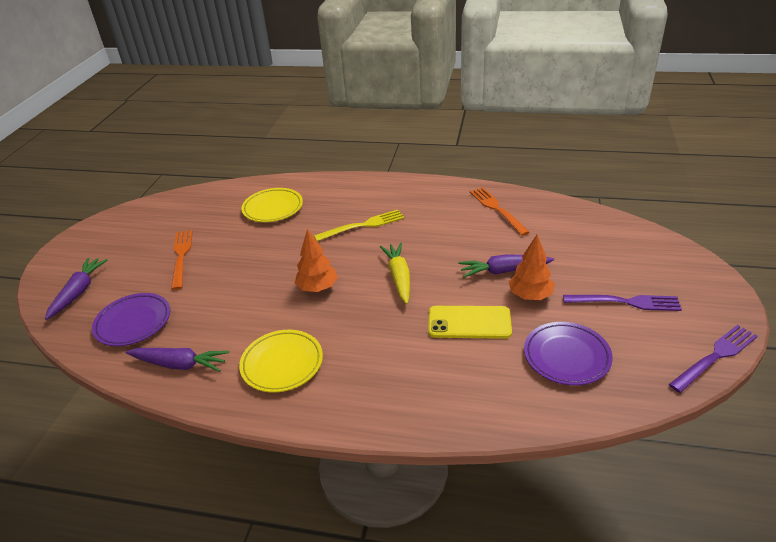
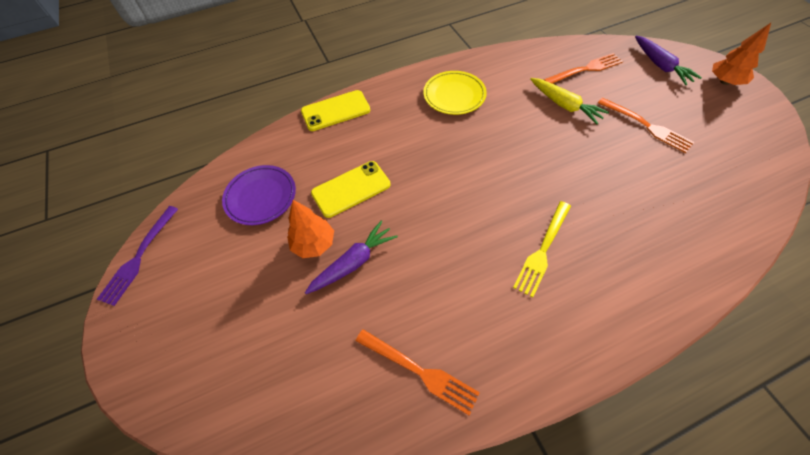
camera: 145 degrees right, 20 degrees up
purple plate [92,293,170,346] -> orange fork [544,53,623,84]
purple carrot [125,348,229,372] -> none
yellow plate [241,188,303,222] -> none
orange tree [295,229,338,292] -> orange tree moved to [712,23,771,85]
yellow carrot [380,243,410,304] -> yellow carrot moved to [530,78,609,124]
purple fork [563,295,682,311] -> none
none -> yellow phone [301,90,370,131]

